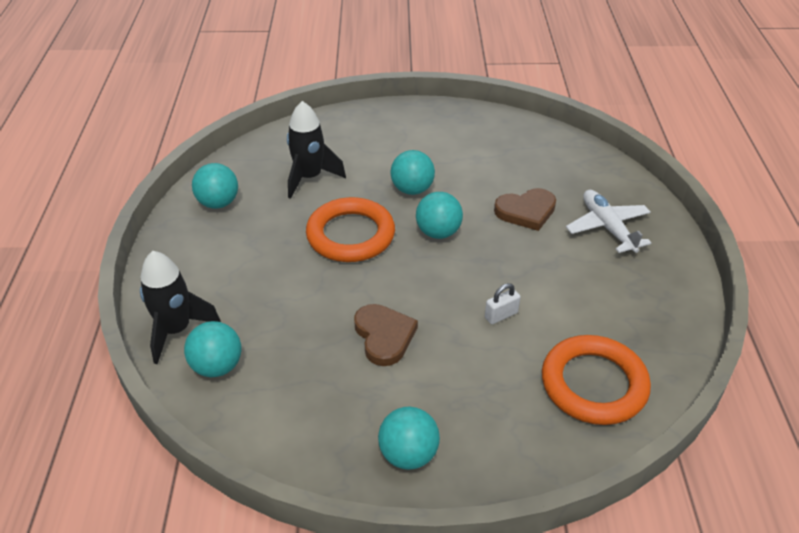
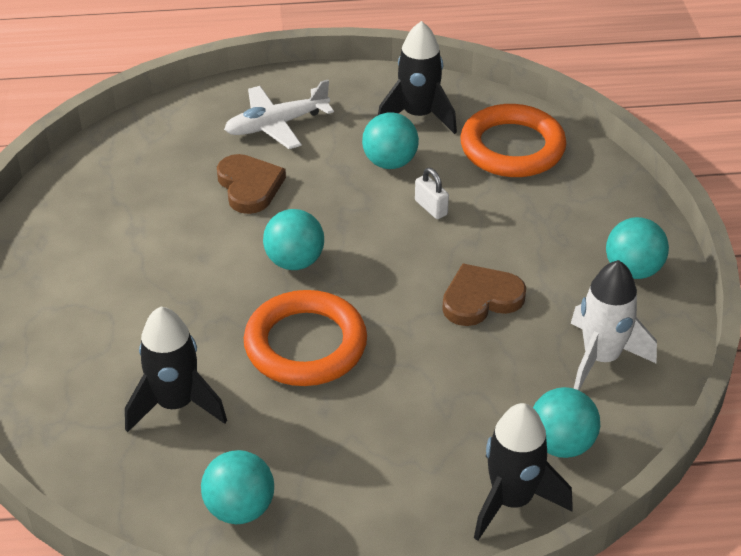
camera: 95 degrees left, 0 degrees up
turquoise ball [390,150,435,195] -> turquoise ball moved to [362,112,419,169]
none -> black rocket [378,21,457,134]
none -> white rocket [571,260,657,390]

